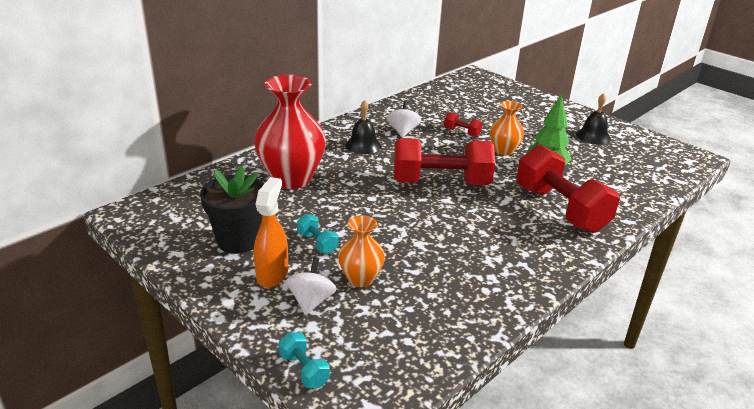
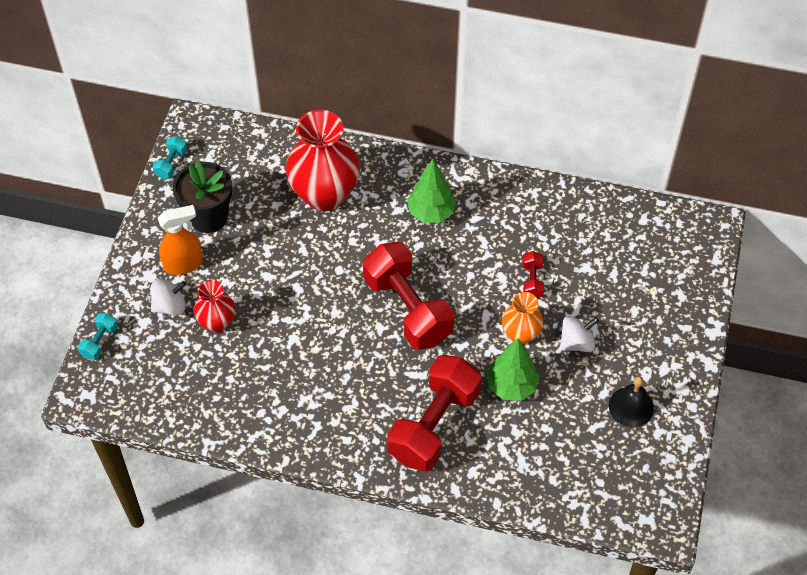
camera: 60 degrees right, 25 degrees up
turquoise dumbbell [297,214,338,254] -> turquoise dumbbell moved to [153,136,187,179]
orange vase [338,215,385,287] -> red vase [194,280,235,333]
black bell [345,100,381,154] -> green tree [407,159,456,223]
white spinning top [387,101,421,138] -> white spinning top moved to [560,316,599,352]

